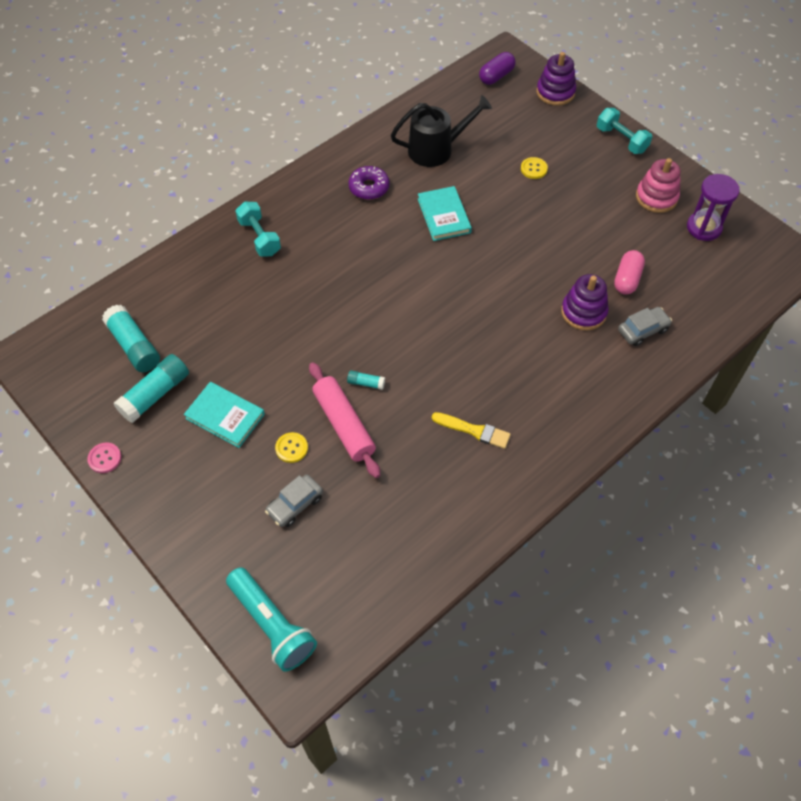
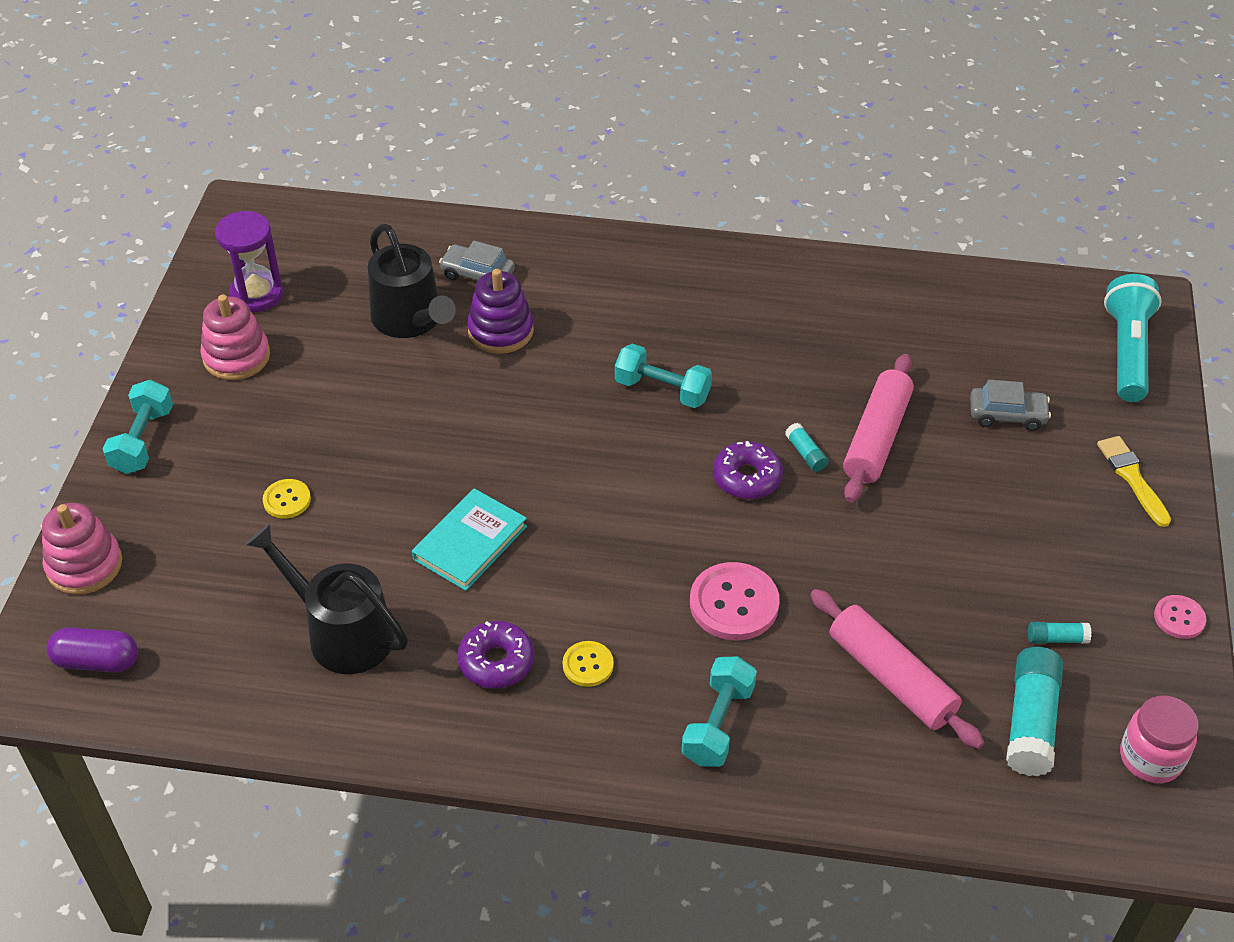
camera: 130 degrees left, 10 degrees down
turquoise glue stick [114,354,189,423] -> turquoise glue stick [1028,622,1092,644], size x0.48
turquoise book [184,382,265,448] -> none
yellow button [275,432,308,463] -> yellow button moved to [563,641,614,687]
yellow brush [432,412,511,449] -> yellow brush moved to [1097,436,1171,527]
purple stacking toy [537,52,576,106] -> pink stacking toy [42,503,122,595]
pink capsule [614,250,645,295] -> black watering can [368,224,456,338]
none -> turquoise dumbbell [615,344,712,408]
none -> pink button [690,562,780,641]
none -> purple donut [713,441,783,499]
none -> pink rolling pin [811,589,984,749]
none -> pink jar [1120,695,1199,783]

